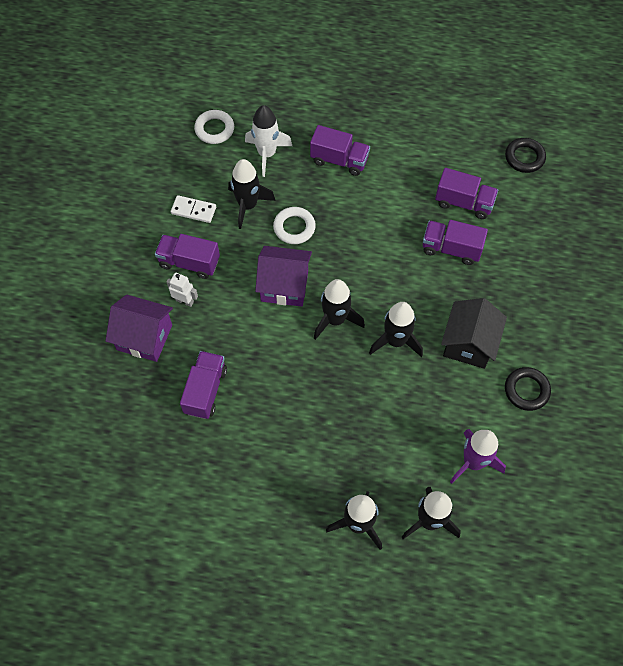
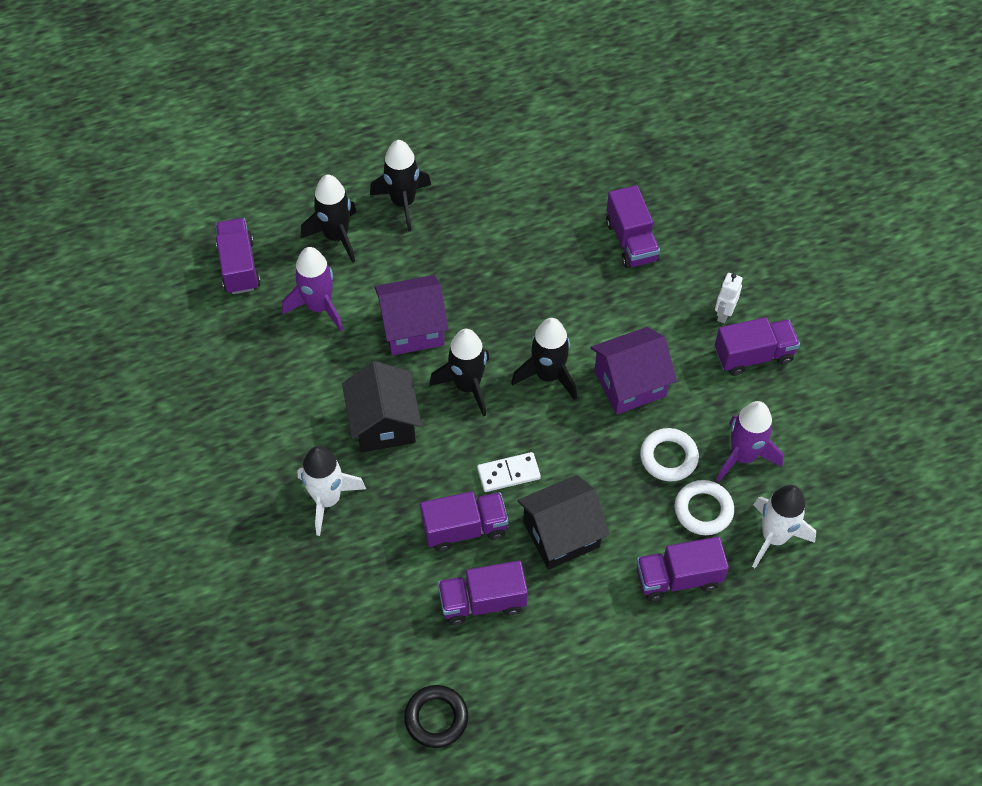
camera: 150 degrees right, 5 degrees down
purple house [105,295,173,362] -> purple house moved to [374,275,449,355]
white robot [167,273,198,307] -> white robot turned 120 degrees clockwise [715,273,743,323]
white domino [171,195,216,223] -> white domino moved to [477,452,541,492]
white ring [194,110,234,144] -> white ring moved to [675,480,734,535]
black rocket [228,159,276,229] -> purple rocket [717,401,783,482]
black ring [505,367,551,411] -> none
none -> purple truck [215,218,261,294]
none -> white rocket [297,446,366,536]
none -> black house [517,475,610,570]

